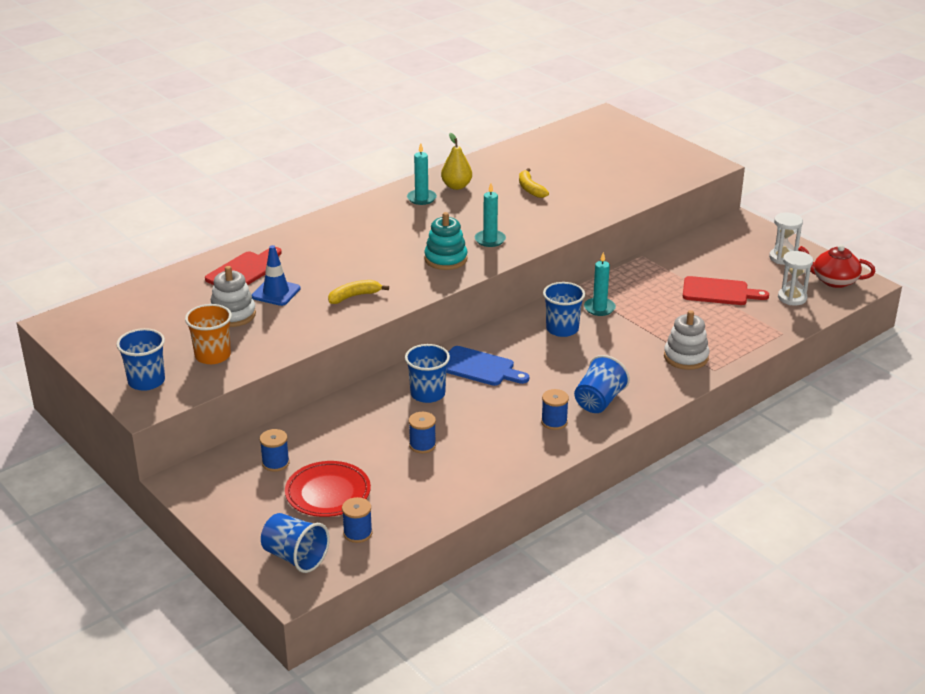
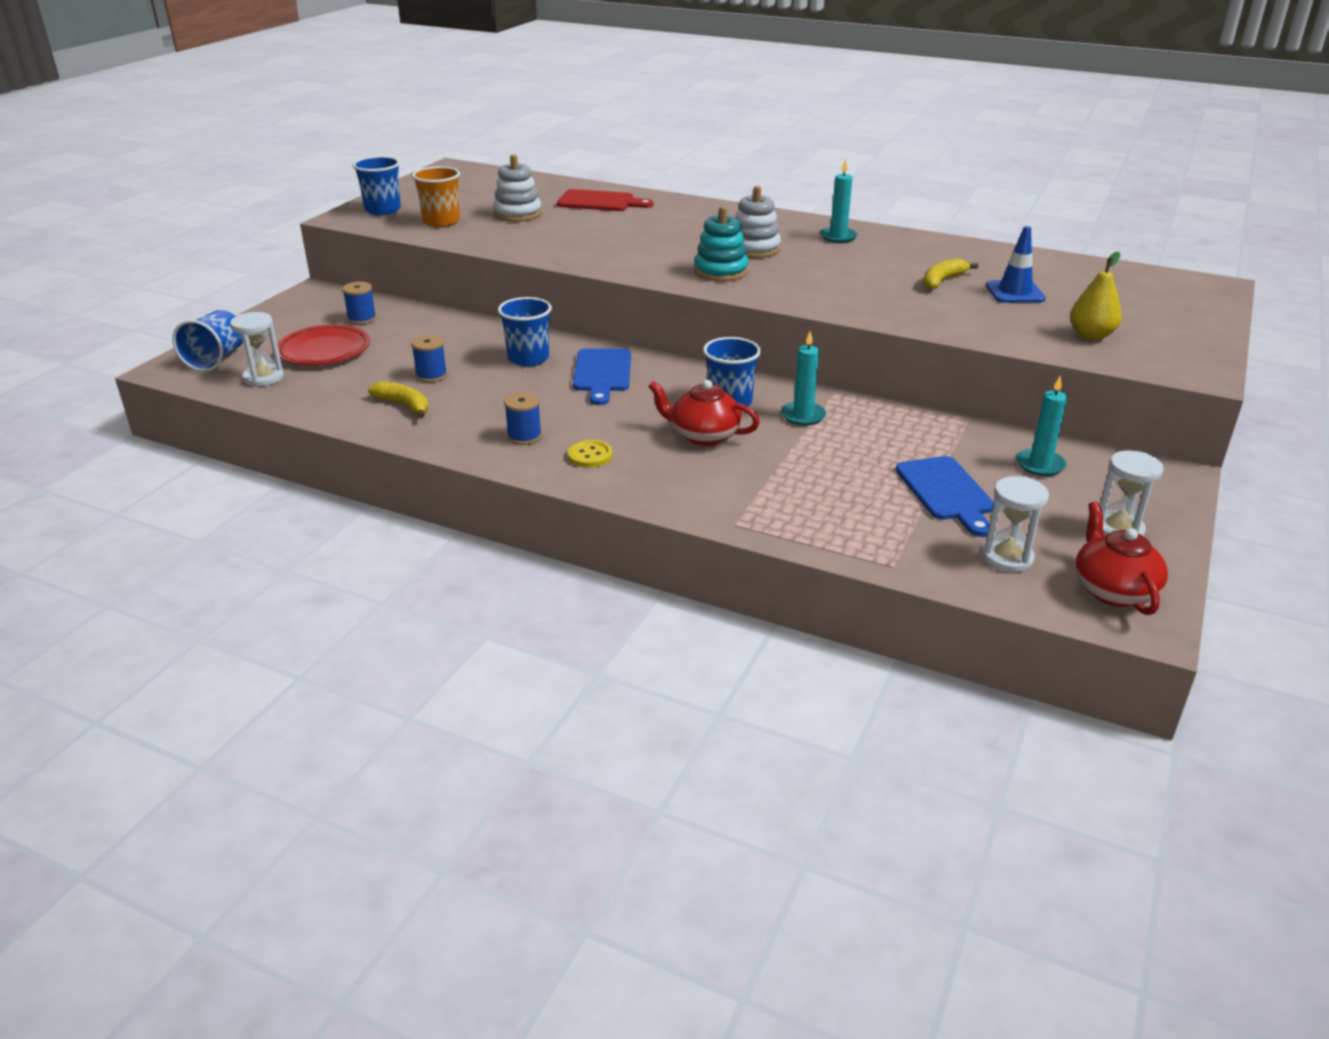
camera: 65 degrees right, 0 degrees up
blue traffic cone [252,245,301,306] -> blue traffic cone moved to [986,226,1046,303]
yellow banana [328,280,389,304] -> yellow banana moved to [368,381,428,418]
blue spool [342,497,372,543] -> white hourglass [230,312,284,387]
yellow pear [441,133,472,190] -> yellow pear moved to [1070,251,1122,340]
turquoise candle [475,183,506,247] -> turquoise candle moved to [1016,376,1067,476]
blue cup [574,355,630,413] -> yellow button [568,440,613,468]
white stacking toy [664,310,709,370] -> white stacking toy moved to [735,186,781,258]
red cutting board [683,276,769,305] -> blue cutting board [896,456,994,537]
none -> red teapot [648,380,760,446]

